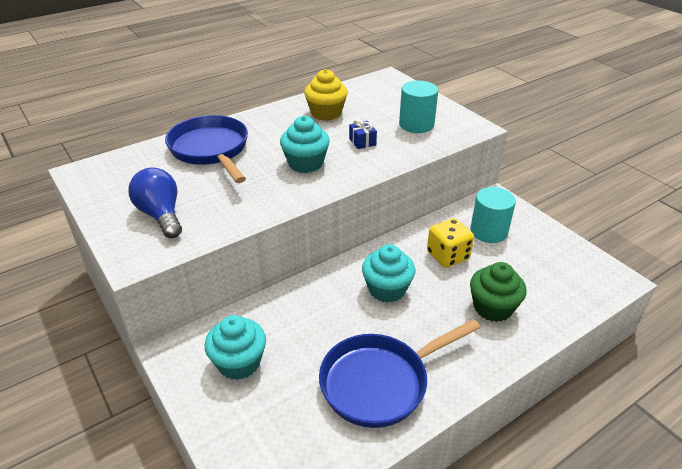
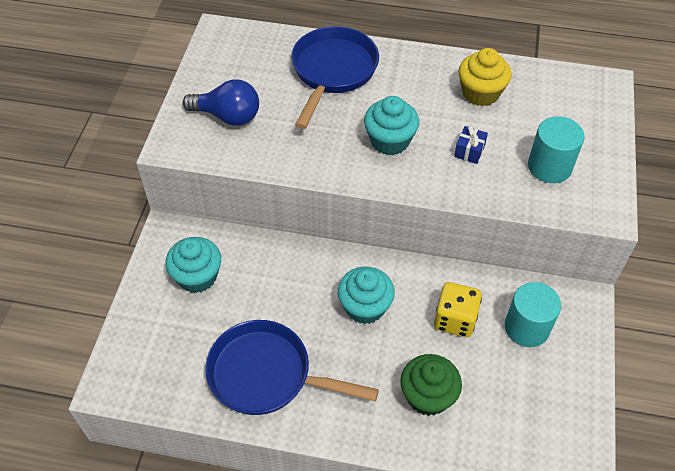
camera: 45 degrees right, 15 degrees up
blue light bulb [128,167,182,238] -> blue light bulb turned 90 degrees clockwise [183,79,259,126]

